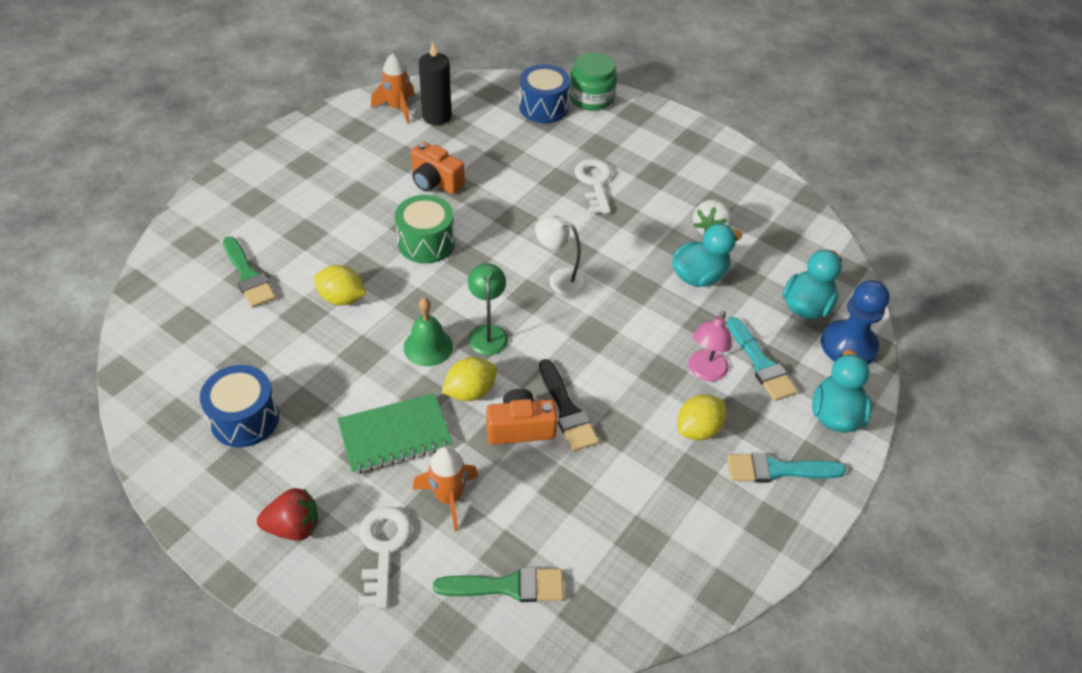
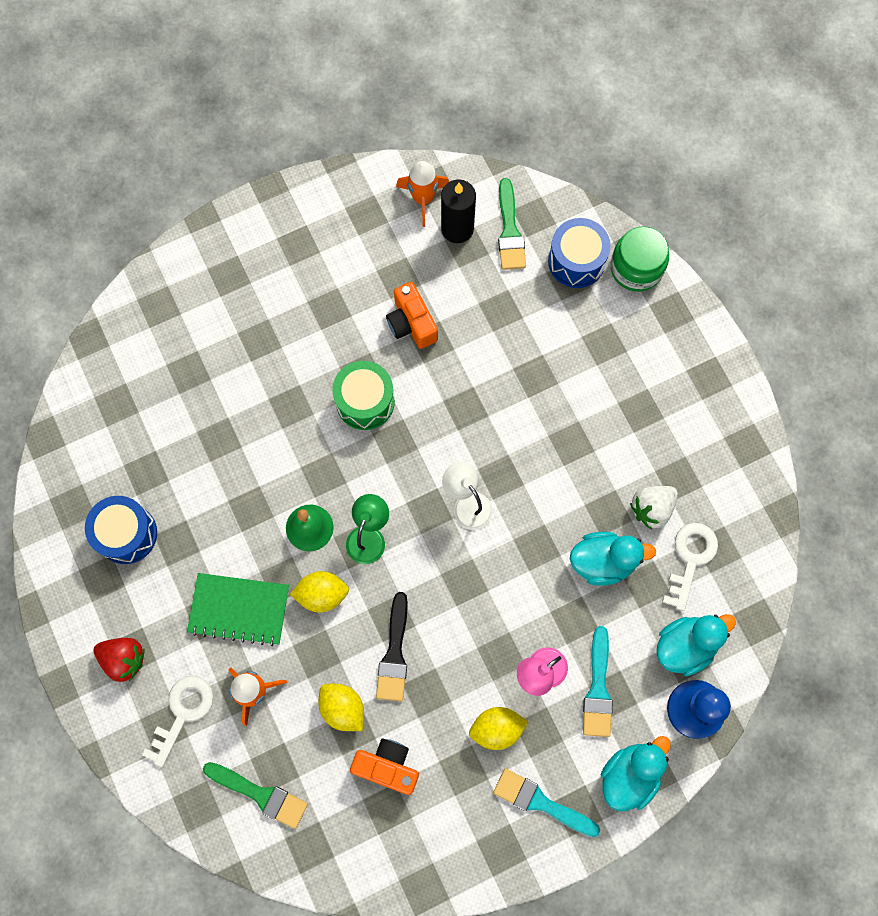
camera: 30 degrees right, 25 degrees up
green brush [223,236,276,308] -> green brush moved to [498,178,526,270]
yellow lemon [314,265,367,306] -> yellow lemon moved to [318,684,364,731]
orange camera [486,389,557,445] -> orange camera moved to [350,738,419,795]
white key [574,159,612,214] -> white key moved to [662,523,718,611]

